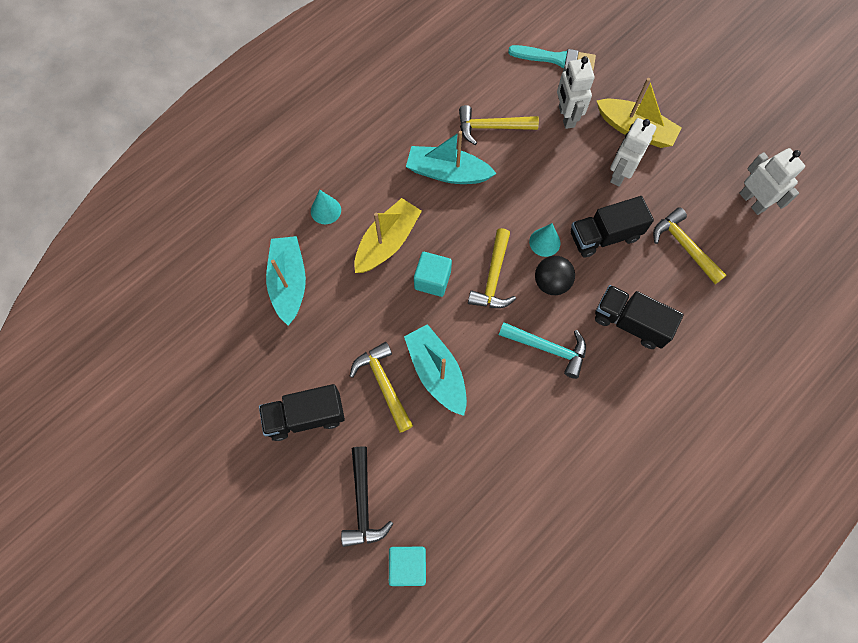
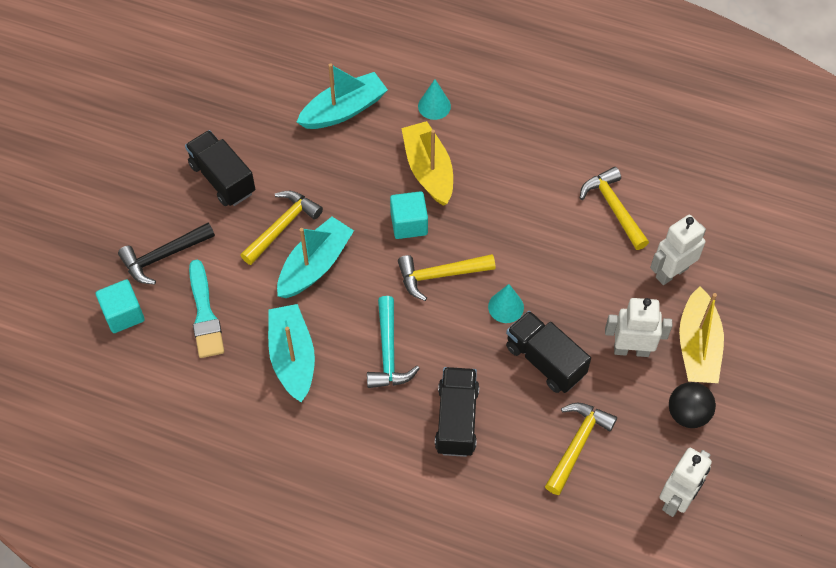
camera: 65 degrees right, 10 degrees down
yellow boat [354,198,422,273] -> yellow boat turned 120 degrees counterclockwise [401,121,453,206]
turquoise boat [406,131,497,184] -> turquoise boat moved to [268,304,315,402]
turquoise brush [508,45,596,70] -> turquoise brush moved to [189,260,224,358]
black ball [535,256,575,295] -> black ball moved to [669,382,716,428]

